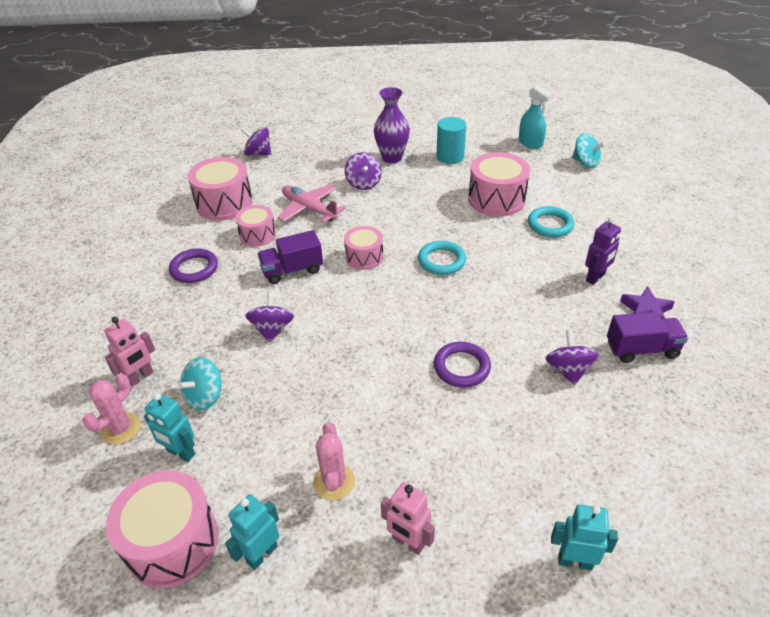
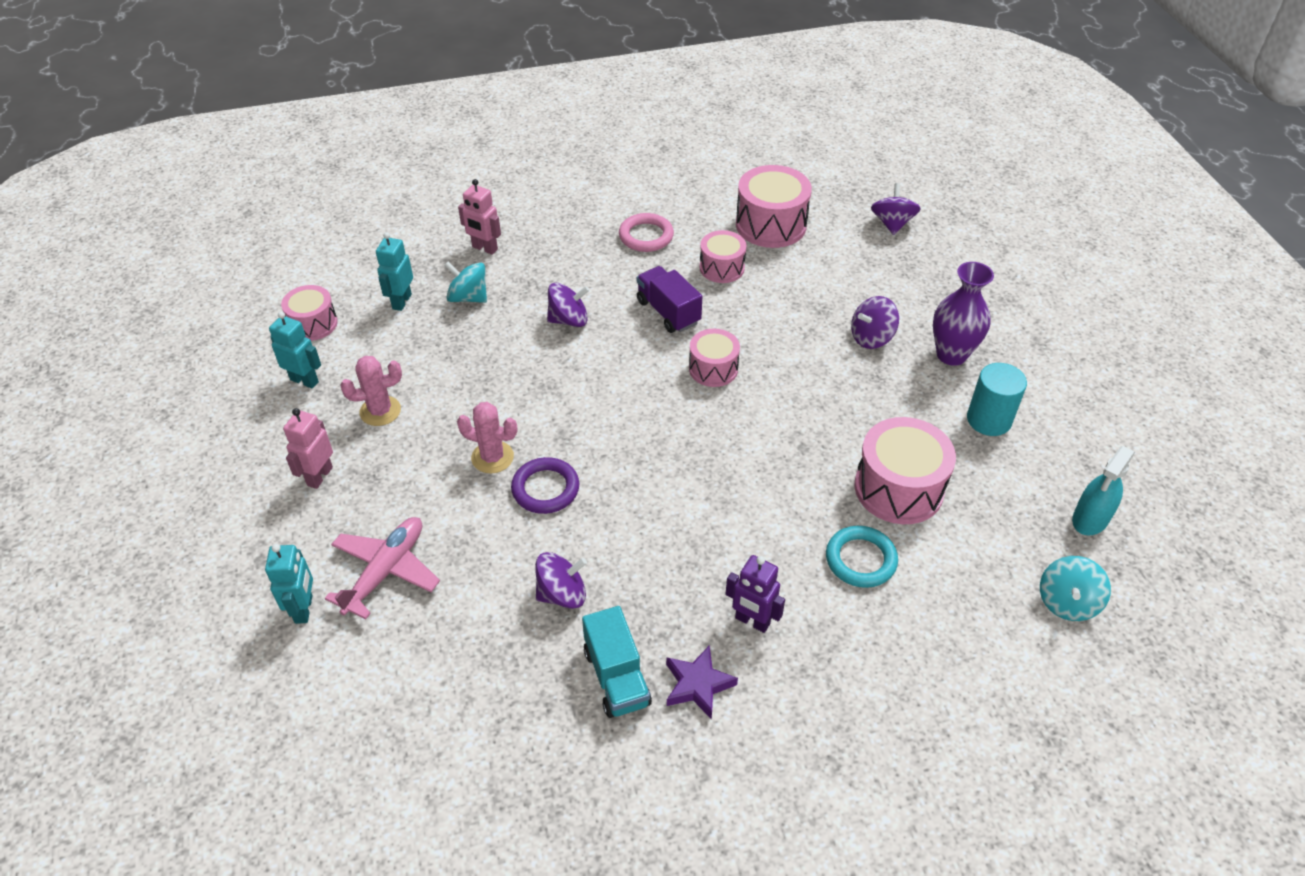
camera: 75 degrees right, 5 degrees up
pink cactus [83,373,141,445] -> pink cactus moved to [457,402,517,474]
pink drum [106,470,218,588] -> pink drum [281,285,338,341], size x0.61
purple ring [169,248,218,283] -> pink ring [619,213,674,252]
pink plane [277,184,345,223] -> pink plane moved to [325,517,440,620]
turquoise ring [418,241,466,275] -> none
purple truck [607,312,688,363] -> turquoise truck [582,606,652,718]

